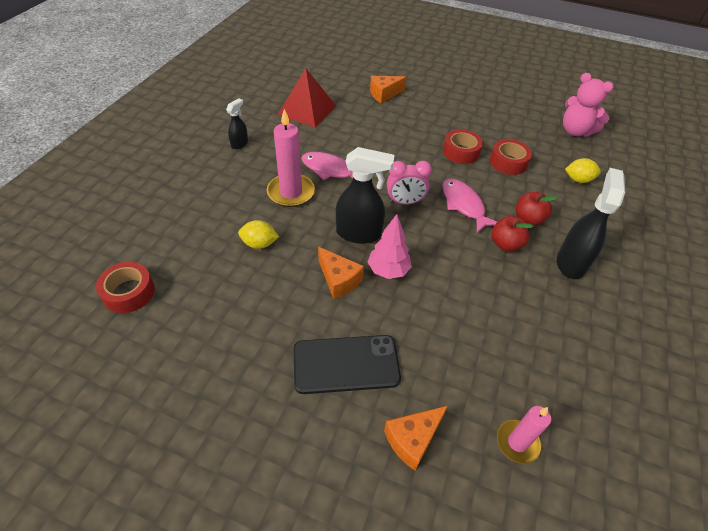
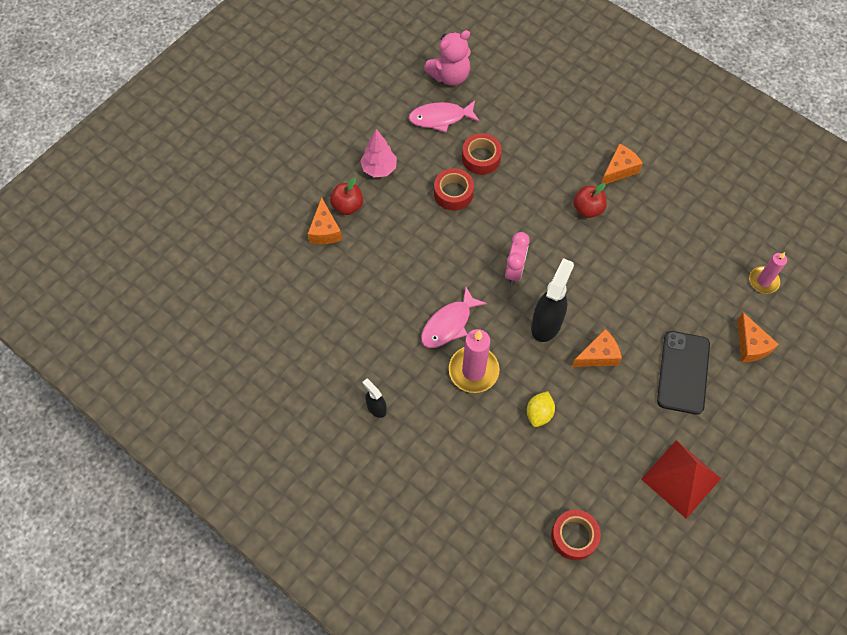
camera: 70 degrees left, 15 degrees up
red pyramid [278,68,336,127] -> red pyramid moved to [641,440,721,519]
pink tree [368,214,412,279] -> pink tree moved to [360,129,397,178]
pink fish [442,179,497,233] -> pink fish moved to [408,101,480,132]
red apple [516,192,557,226] -> red apple moved to [330,178,363,215]
black spray bottle [557,168,625,279] -> orange cheese [601,144,643,184]
yellow lemon [565,158,601,183] -> none

